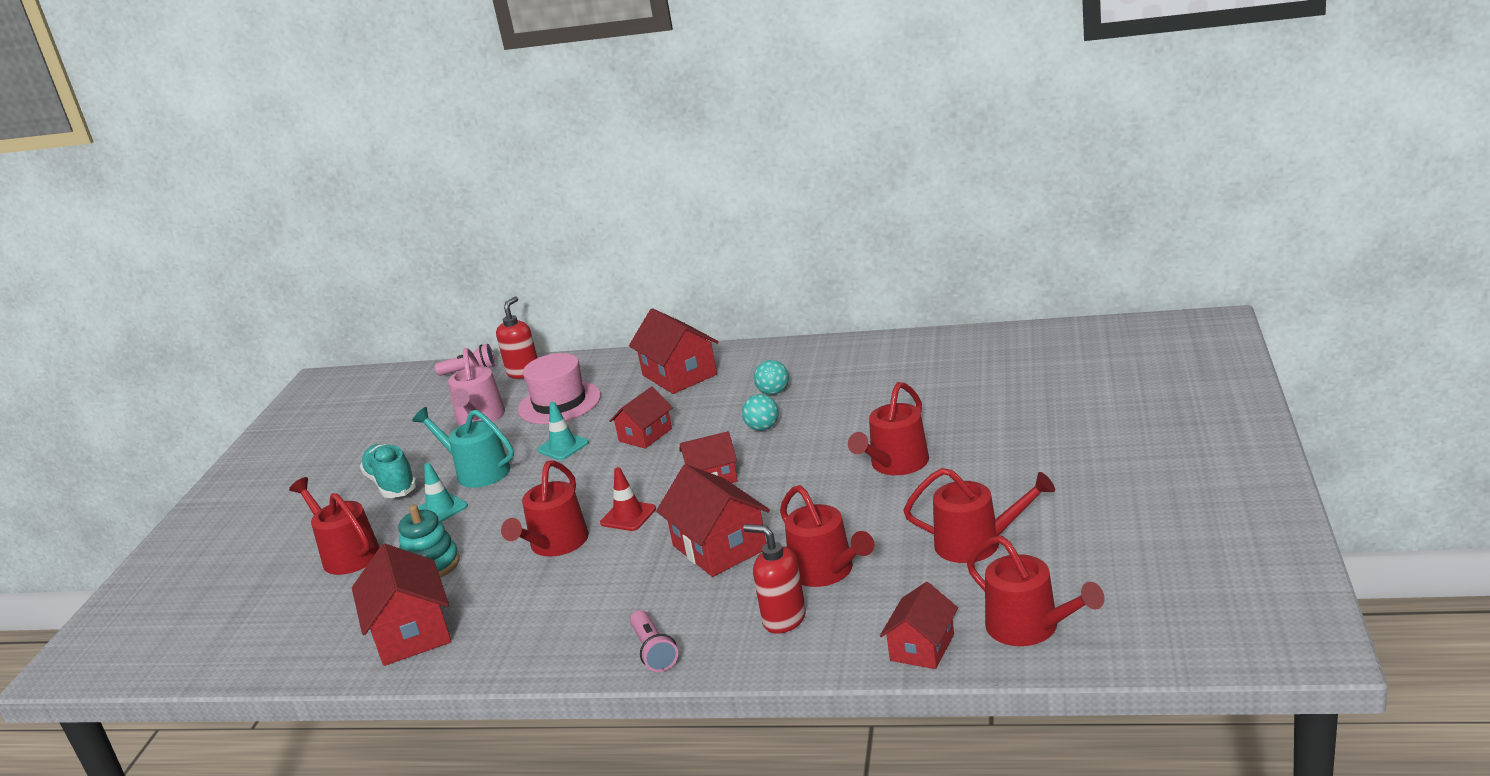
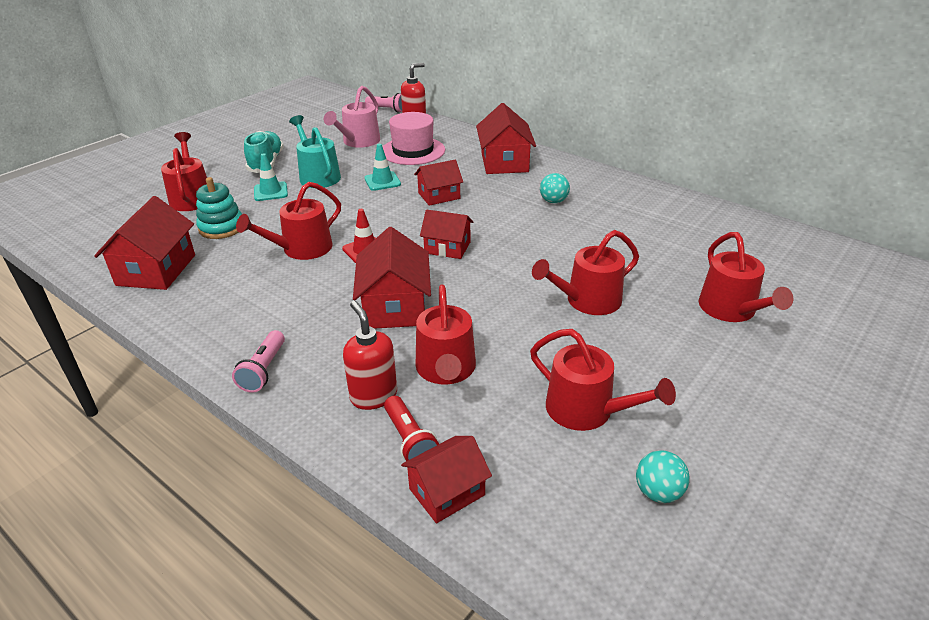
camera: 25 degrees right, 10 degrees up
turquoise ball [742,394,778,431] -> turquoise ball moved to [636,450,690,503]
red watering can [967,535,1105,646] -> red watering can moved to [699,232,793,322]
none -> red flashlight [384,396,439,461]

